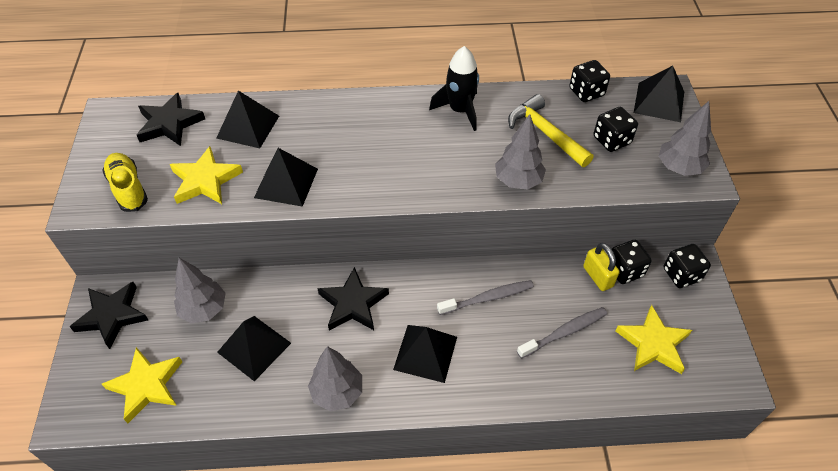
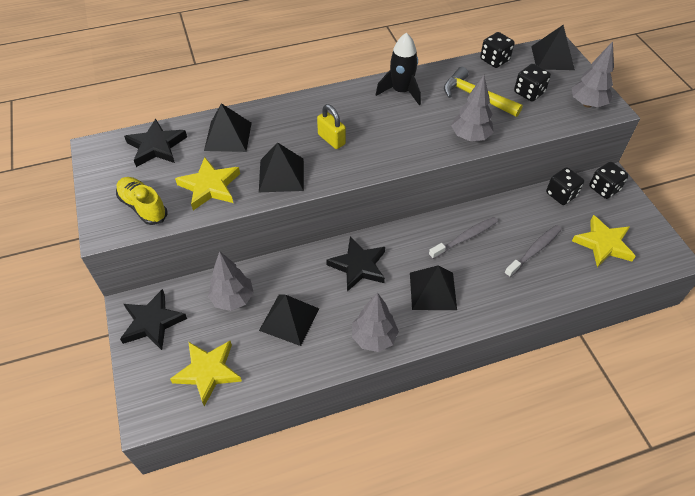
camera: 15 degrees left, 0 degrees up
yellow padlock [583,243,620,291] -> yellow padlock moved to [317,104,346,149]

